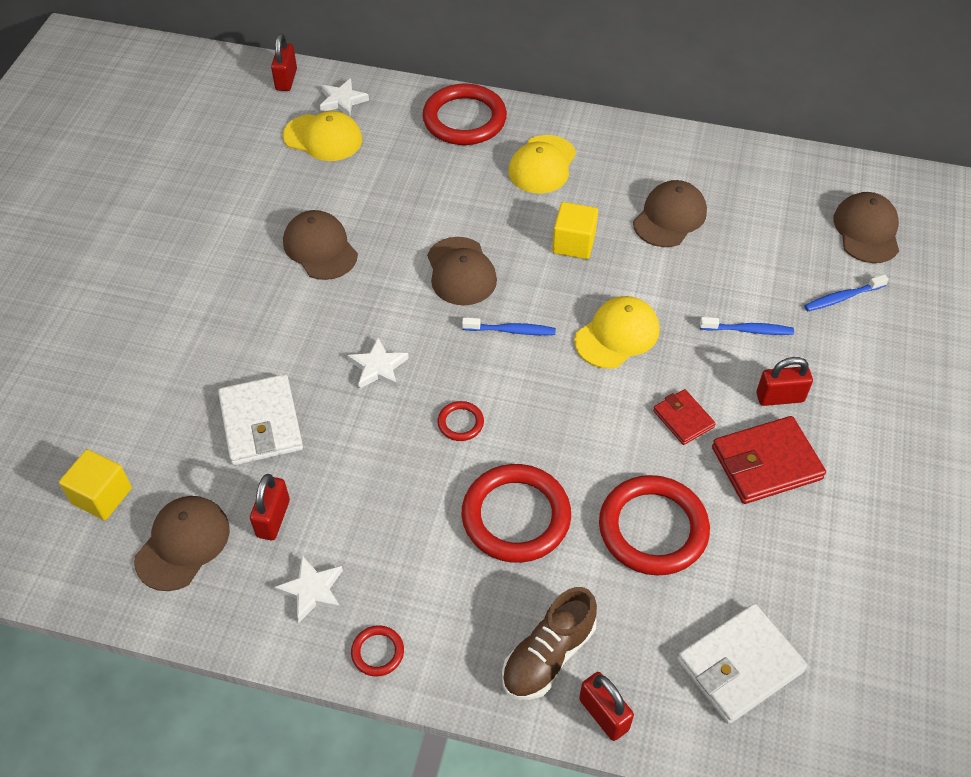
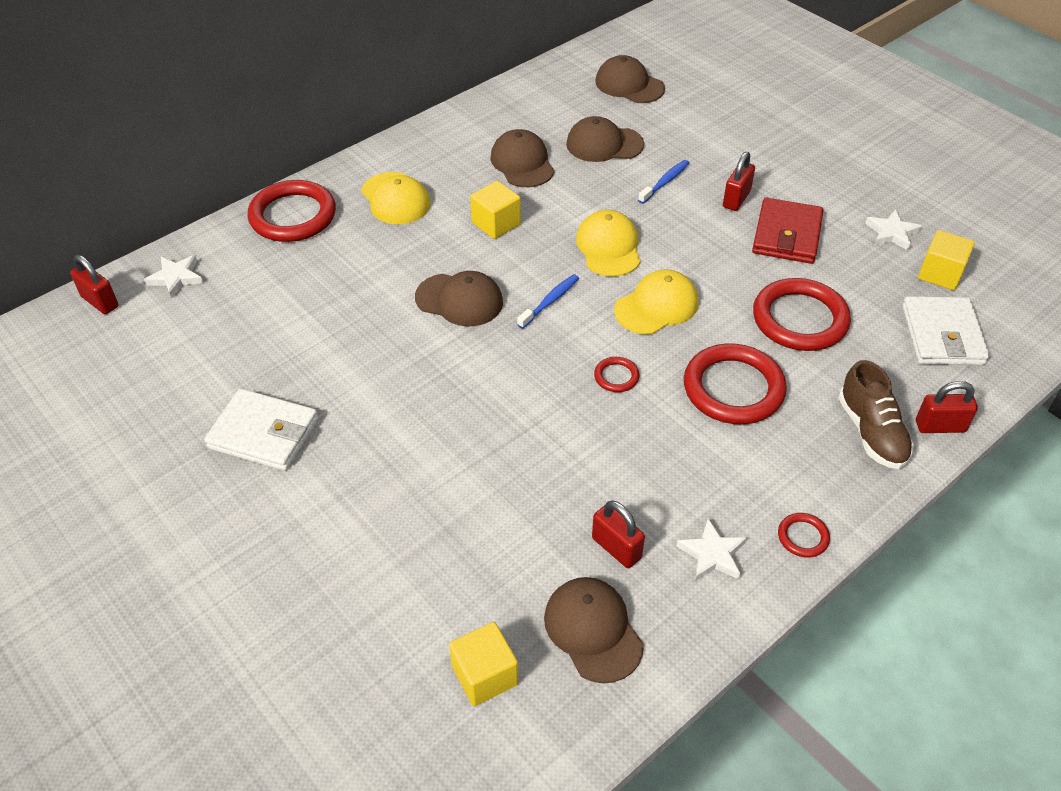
camera: 55 degrees left, 5 degrees down
white wallet [218,374,303,465] -> white wallet moved to [204,389,318,471]
yellow cap [283,111,362,161] -> yellow cap moved to [614,270,698,334]
brown cap [283,210,358,280] -> brown cap moved to [566,116,644,162]
white star [347,338,409,389] -> white star moved to [865,210,922,251]
red wallet [653,389,716,445] -> none
blue toothbrush [804,274,889,311] -> none
none -> yellow cube [918,230,975,290]

